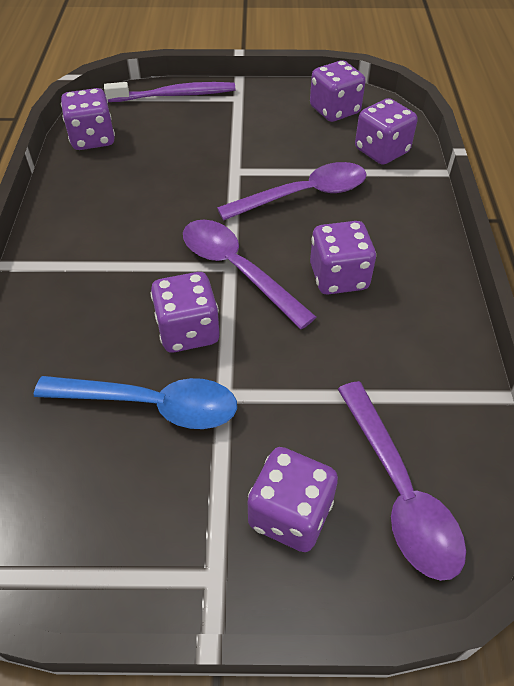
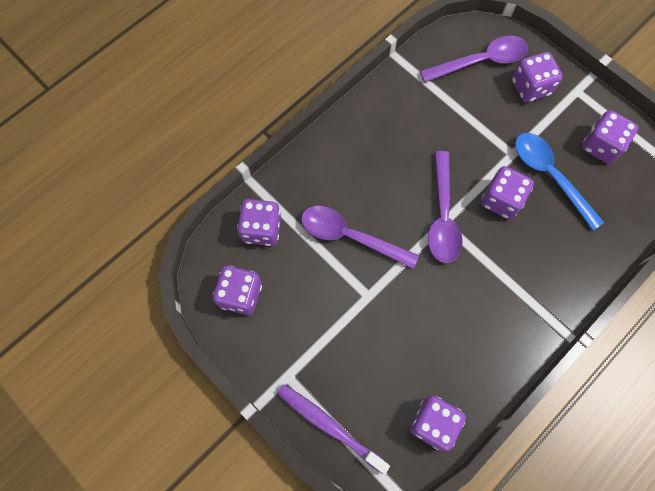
camera: 135 degrees left, 20 degrees up
purple dice [310,221,376,295] -> purple dice moved to [582,110,638,164]
purple spoon [338,381,466,581] -> purple spoon turned 45 degrees clockwise [420,36,528,82]

